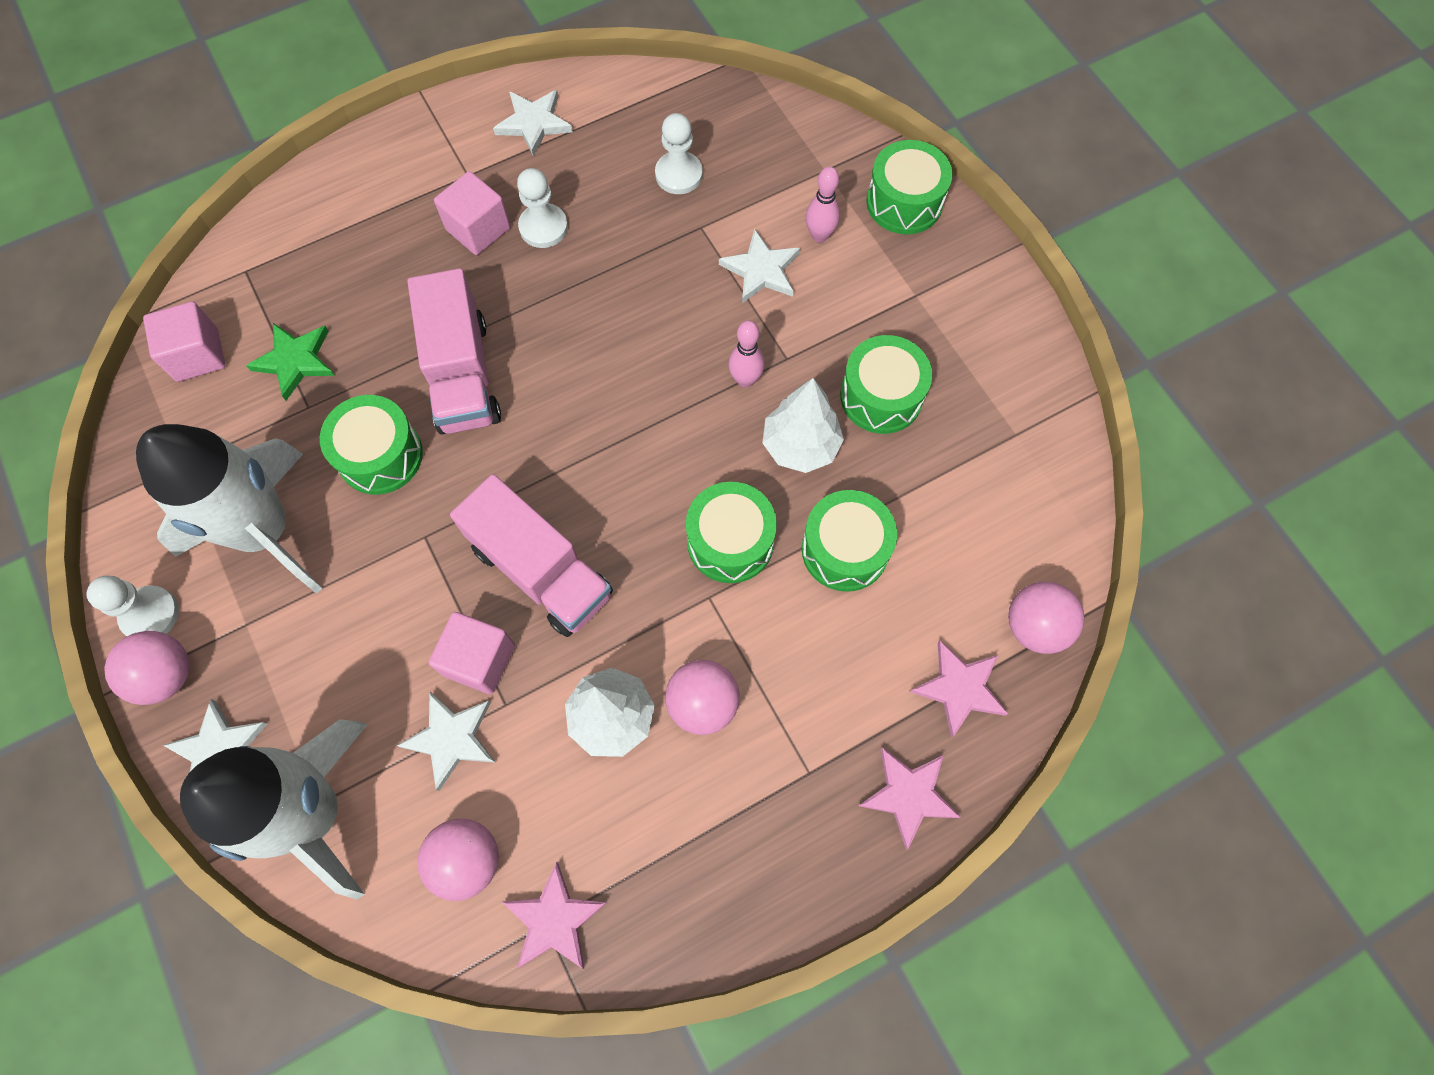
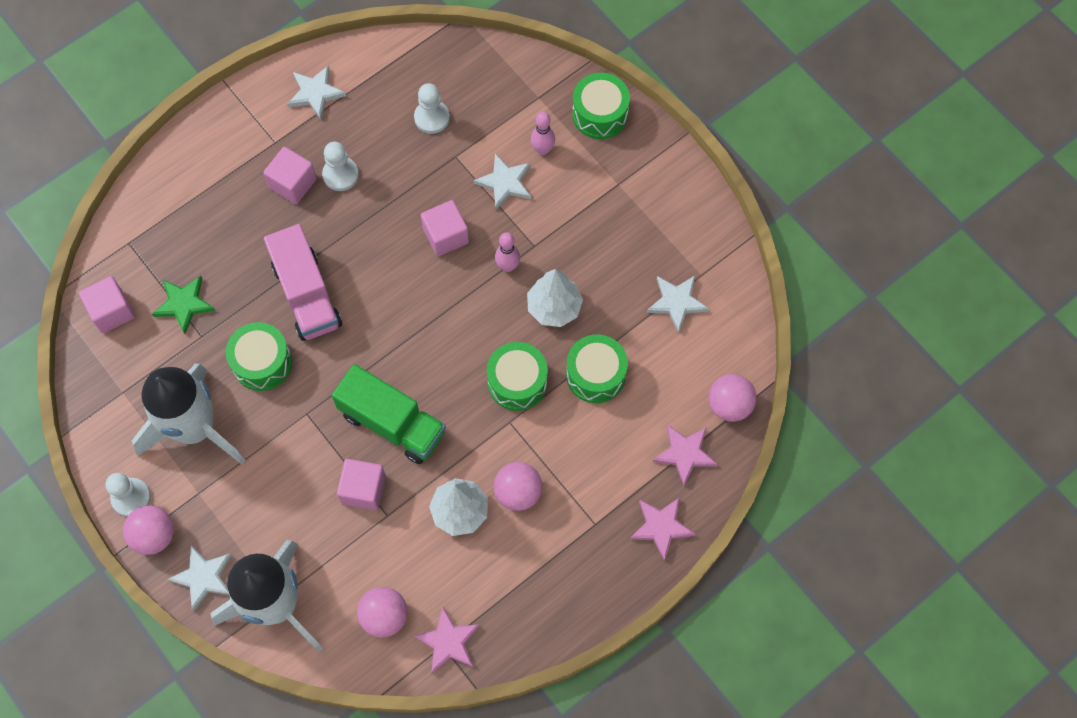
camera: 10 degrees left, 0 degrees up
white star [397,692,496,791] -> white star moved to [647,276,709,333]
pink truck [450,474,613,637] -> green truck [332,364,446,464]
green drum [840,335,932,434] -> none
none -> pink cube [421,200,469,256]

